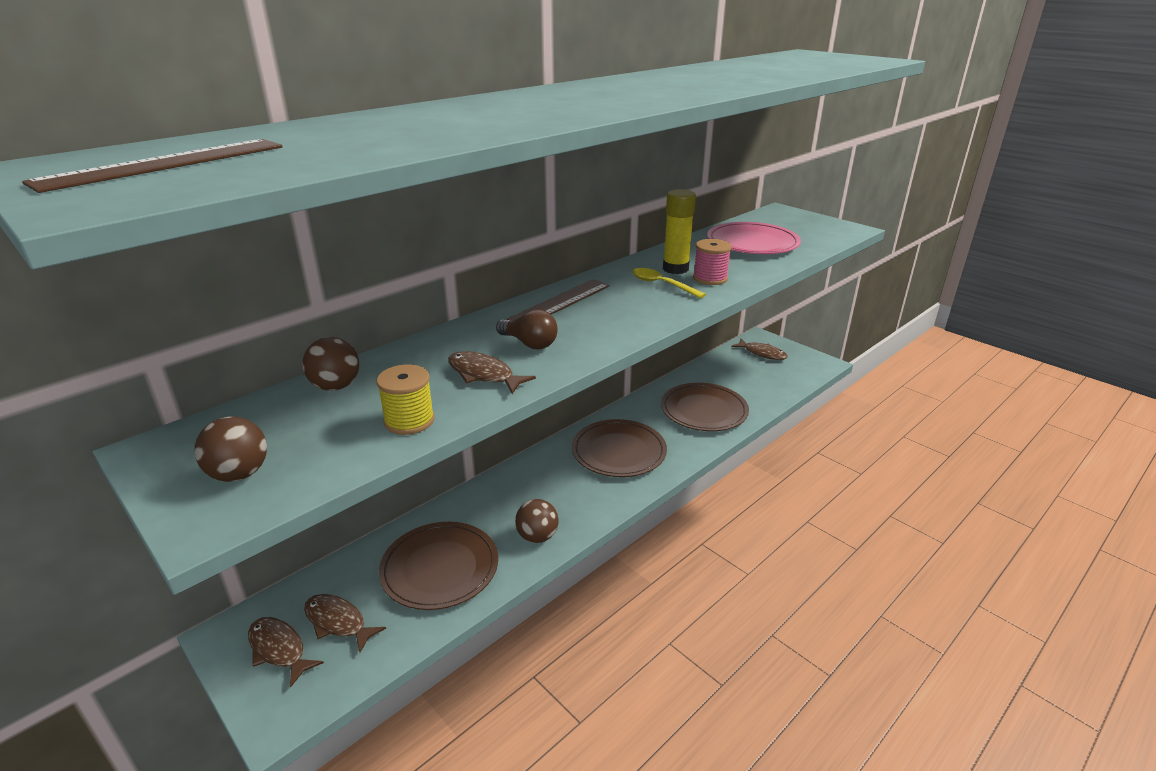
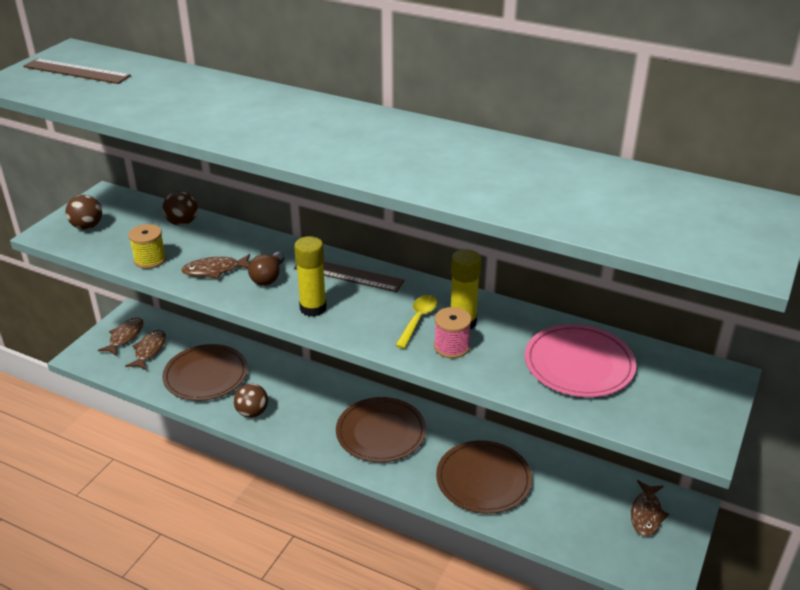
camera: 70 degrees right, 5 degrees up
brown fish [448,351,536,394] -> brown fish turned 120 degrees counterclockwise [181,254,250,279]
none -> yellow glue stick [294,236,327,317]

